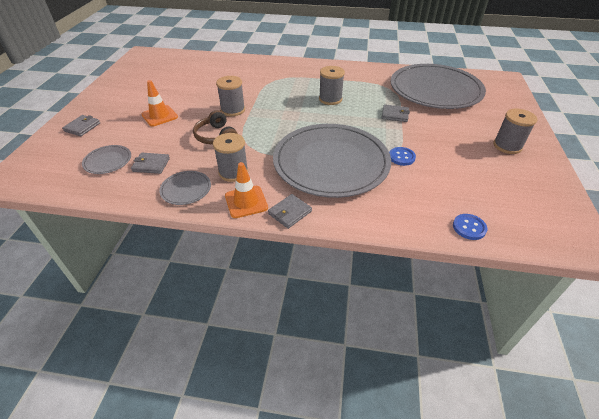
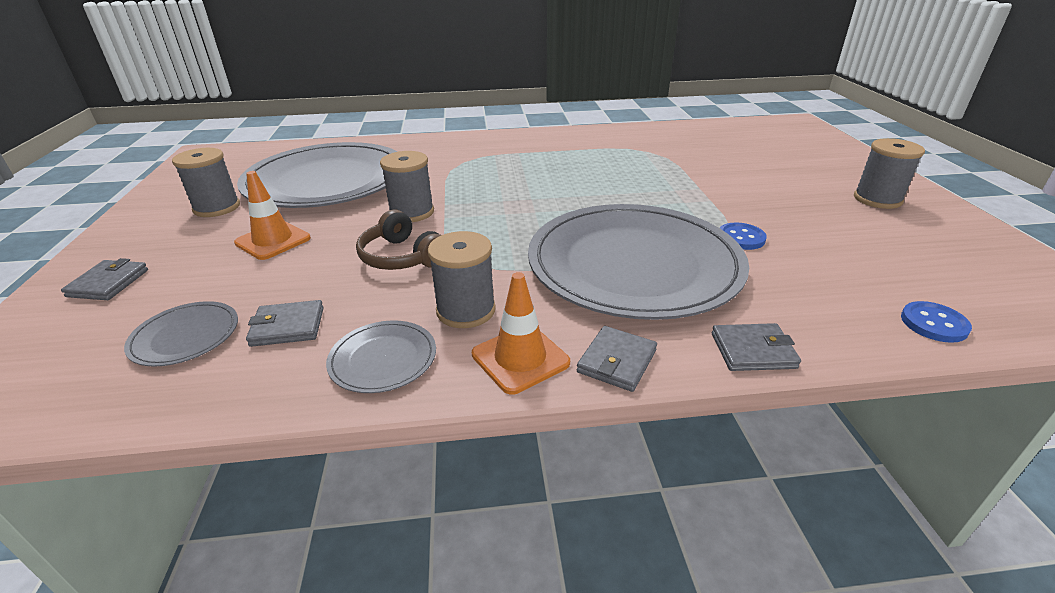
camera: 15 degrees left, 10 degrees down
grey spool [319,66,345,105] -> grey spool moved to [172,148,240,217]
grey wallet [382,104,410,122] -> grey wallet moved to [712,323,801,371]
grey plate [391,64,486,109] -> grey plate moved to [237,142,397,208]

